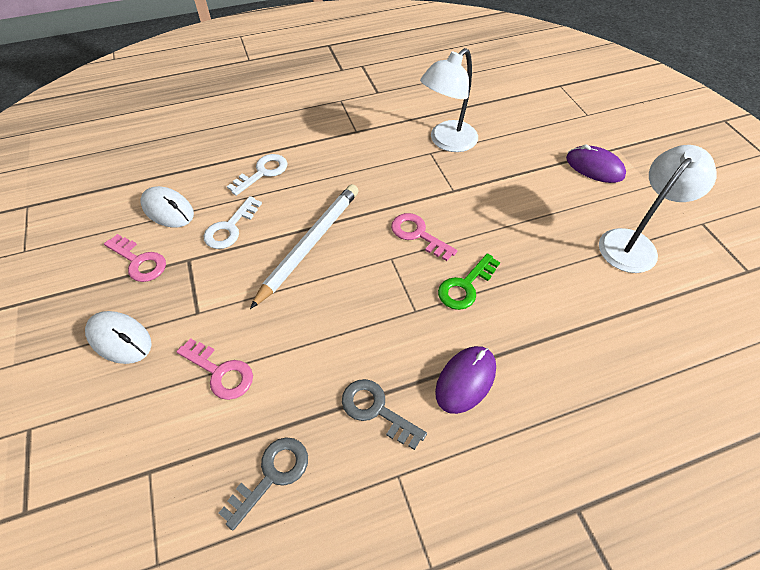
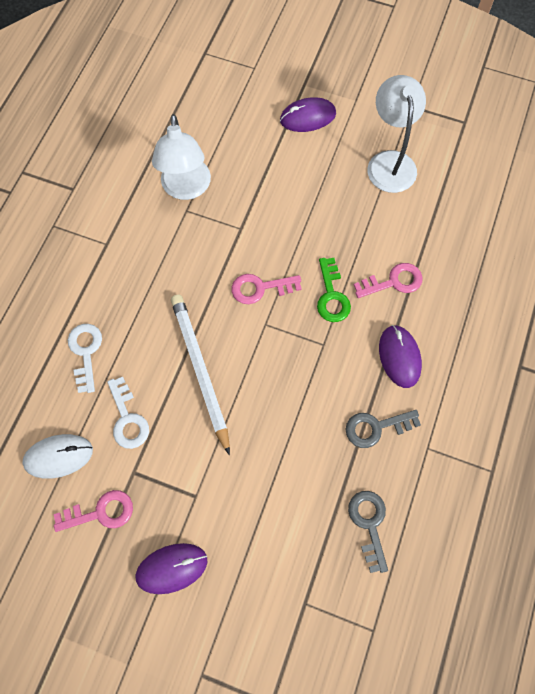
camera: 50 degrees left, 15 degrees up
white mouse [85,311,152,364] -> purple mouse [135,543,207,594]
pink key [176,338,253,400] -> pink key moved to [354,263,423,298]

